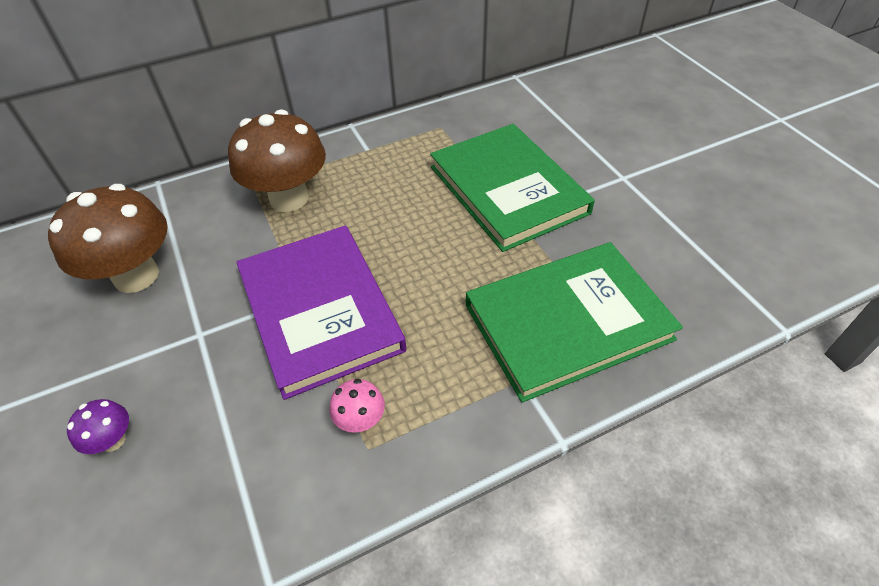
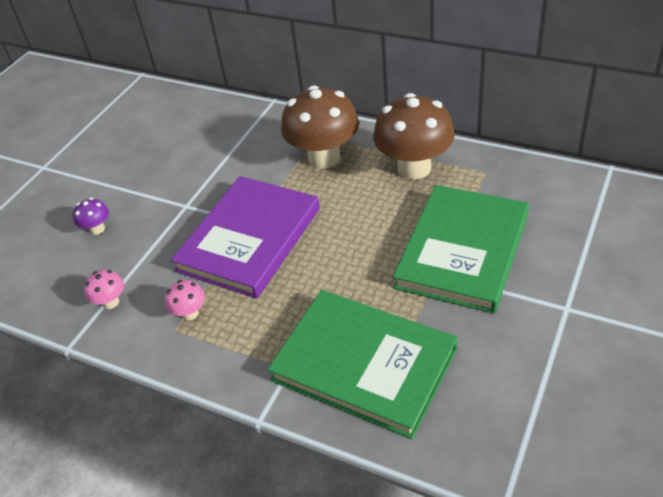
camera: 55 degrees right, 5 degrees down
brown mushroom [48,184,168,293] -> brown mushroom moved to [373,93,455,180]
none -> pink mushroom [84,270,124,309]

